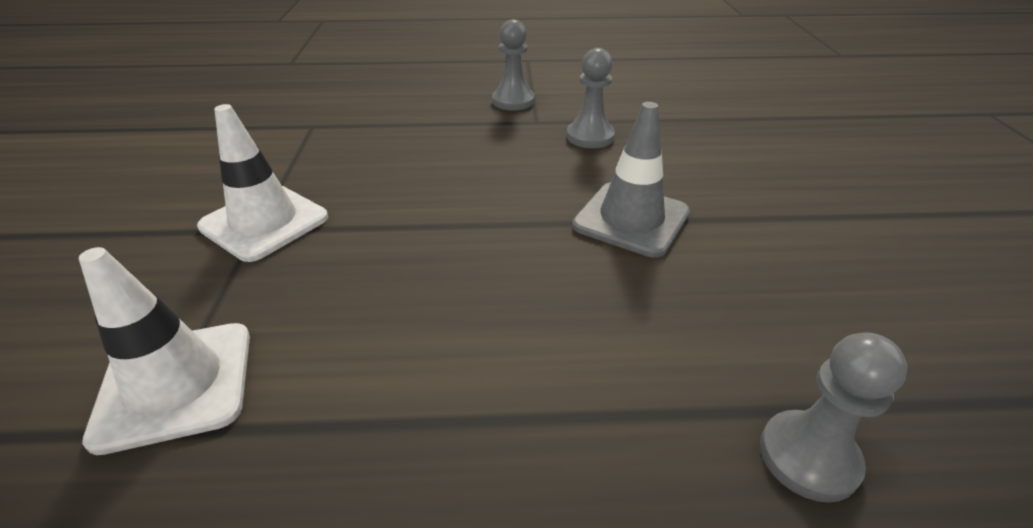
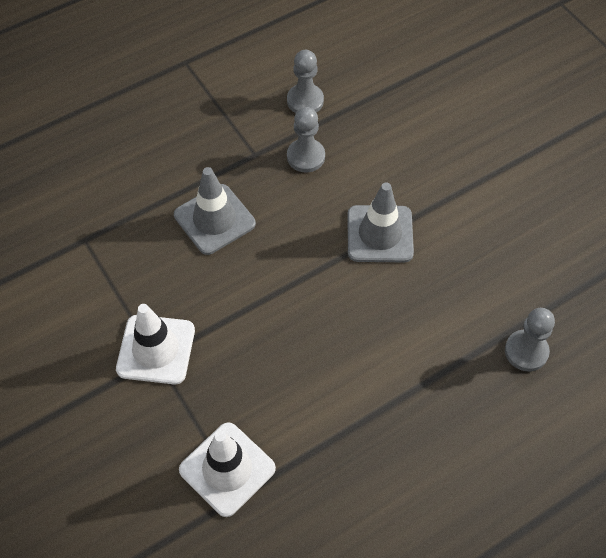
camera: 30 degrees left, 20 degrees up
grey pawn [492,19,535,111] -> grey pawn moved to [287,50,324,113]
none -> grey traffic cone [174,167,256,255]

